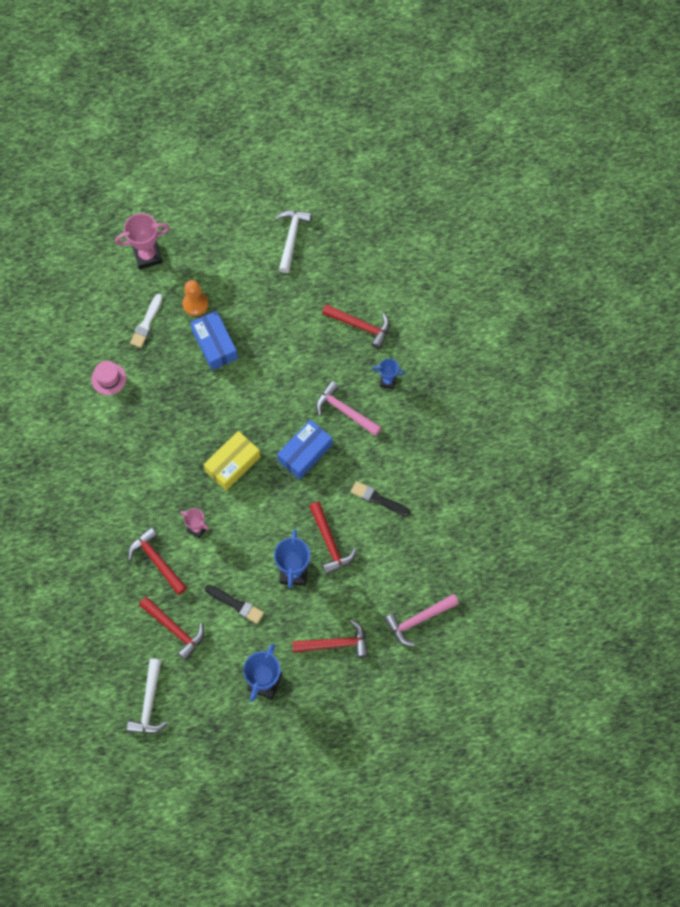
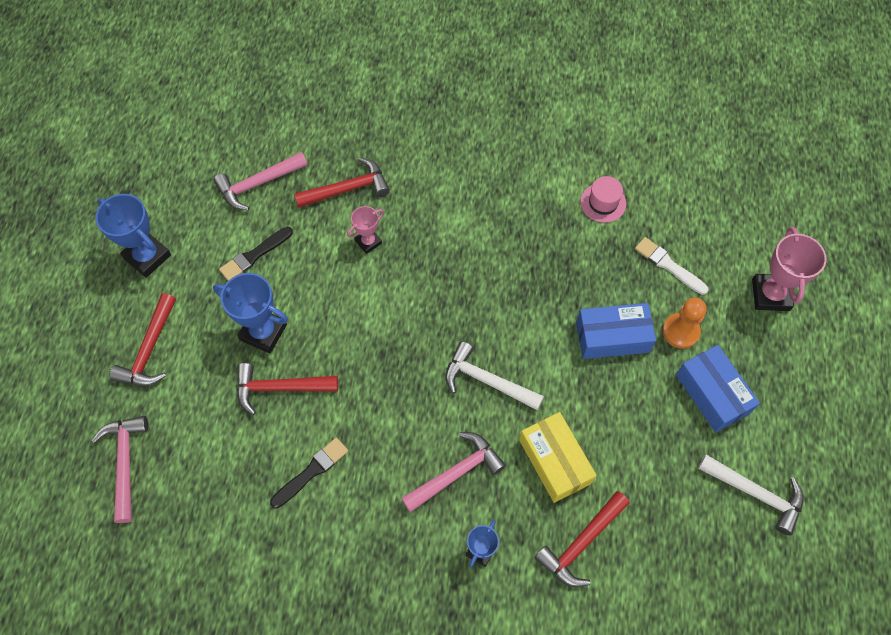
camera: 110 degrees right, 5 degrees down
white hammer [127,658,168,734] -> white hammer moved to [445,341,544,410]
red hammer [139,597,204,660] -> pink hammer [214,152,308,210]
yellow box [203,431,260,491] -> yellow box moved to [519,412,597,503]
blue box [277,419,332,480] -> blue box moved to [676,345,760,432]

